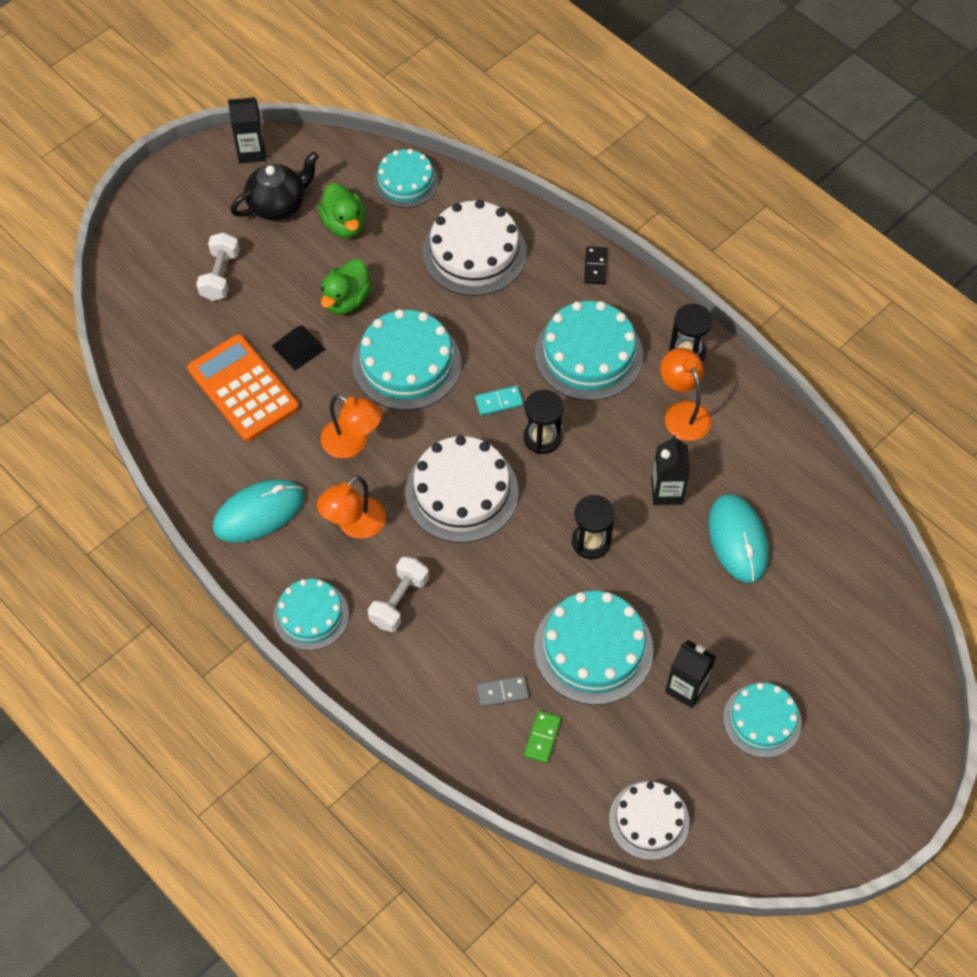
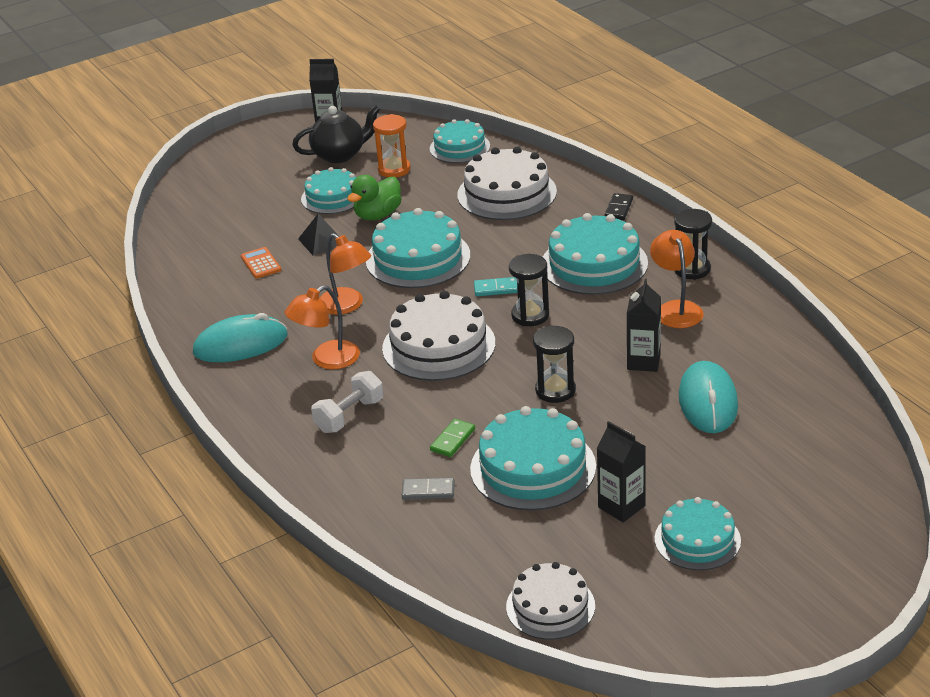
camera: 15 degrees right, 25 degrees down
orange calculator [187,334,299,441] -> orange calculator [241,247,281,279], size x0.44
white dumbbell [196,232,240,301] -> none
turquoise cake [273,579,349,650] -> turquoise cake moved to [301,167,356,214]
green duck [318,183,365,238] -> orange hourglass [373,114,410,178]
green domino [524,711,561,763] -> green domino moved to [430,419,475,457]

